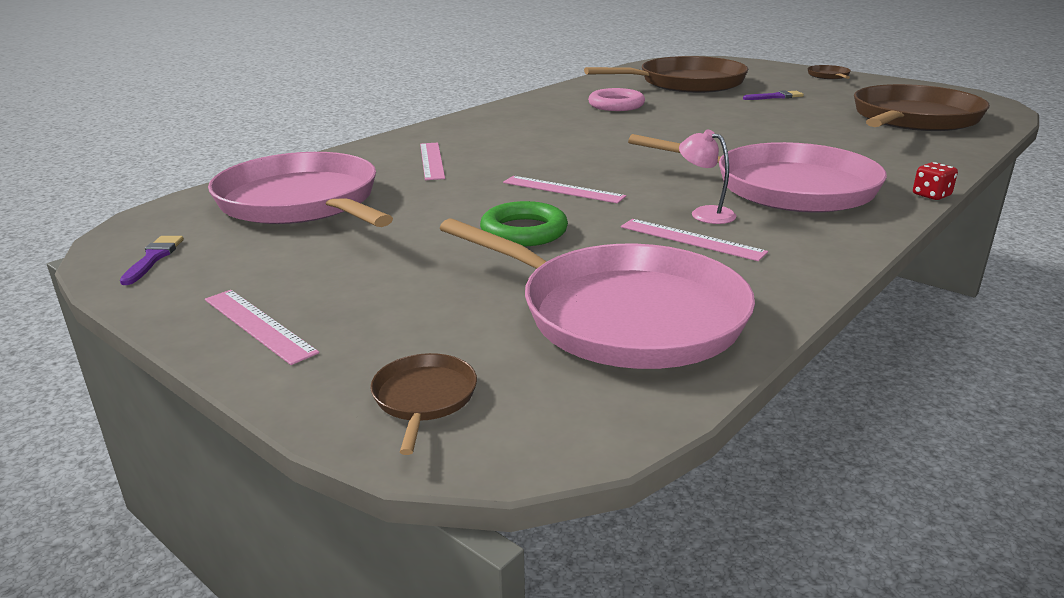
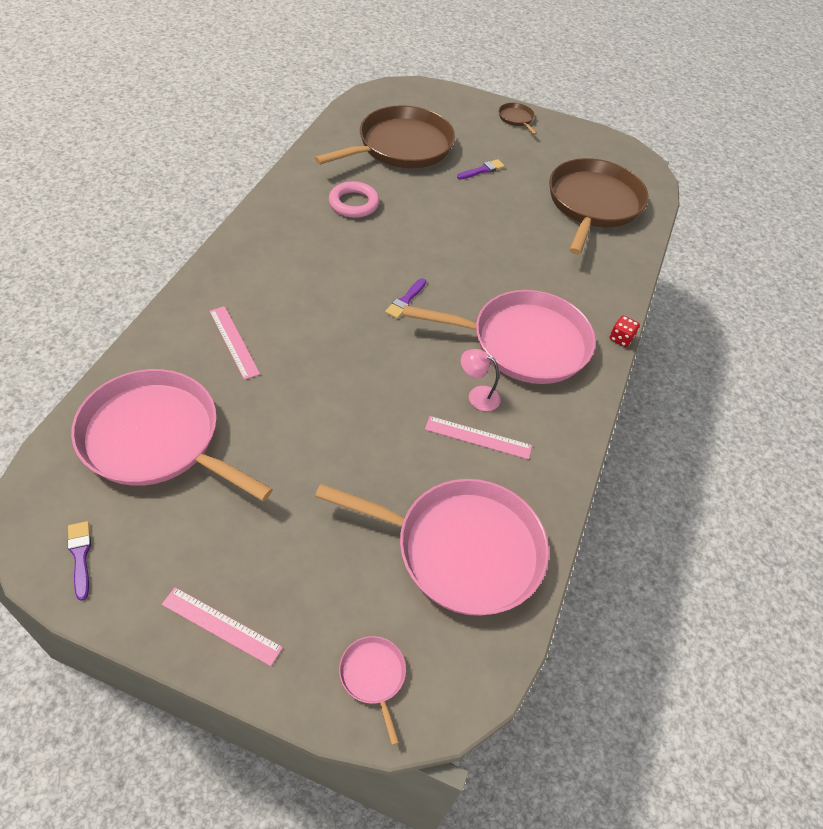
camera: 25 degrees left, 25 degrees up
brown pan [370,353,477,455] -> pink pan [339,636,406,745]
green ring [480,201,568,246] -> none
pink ruler [503,176,626,203] -> none
none -> purple brush [385,278,426,319]

